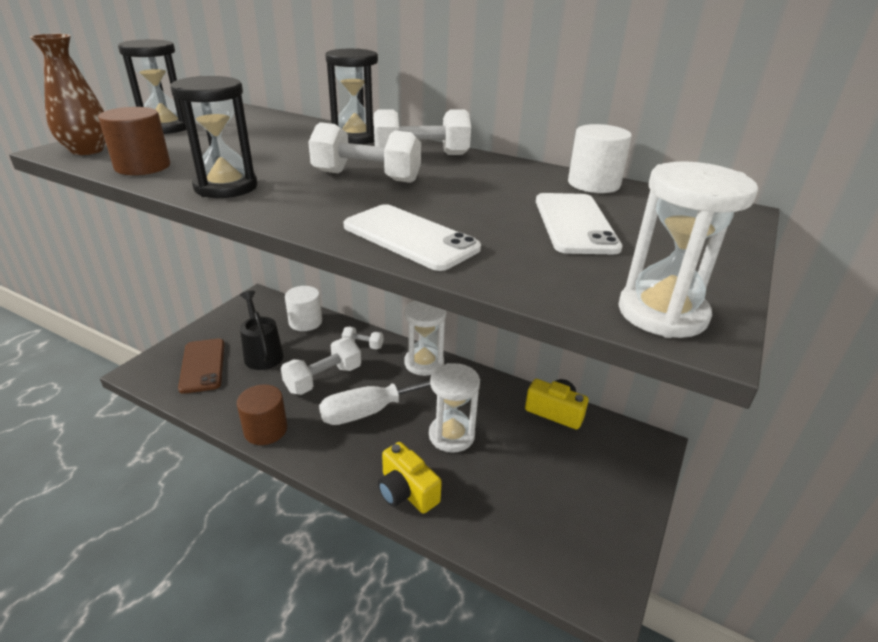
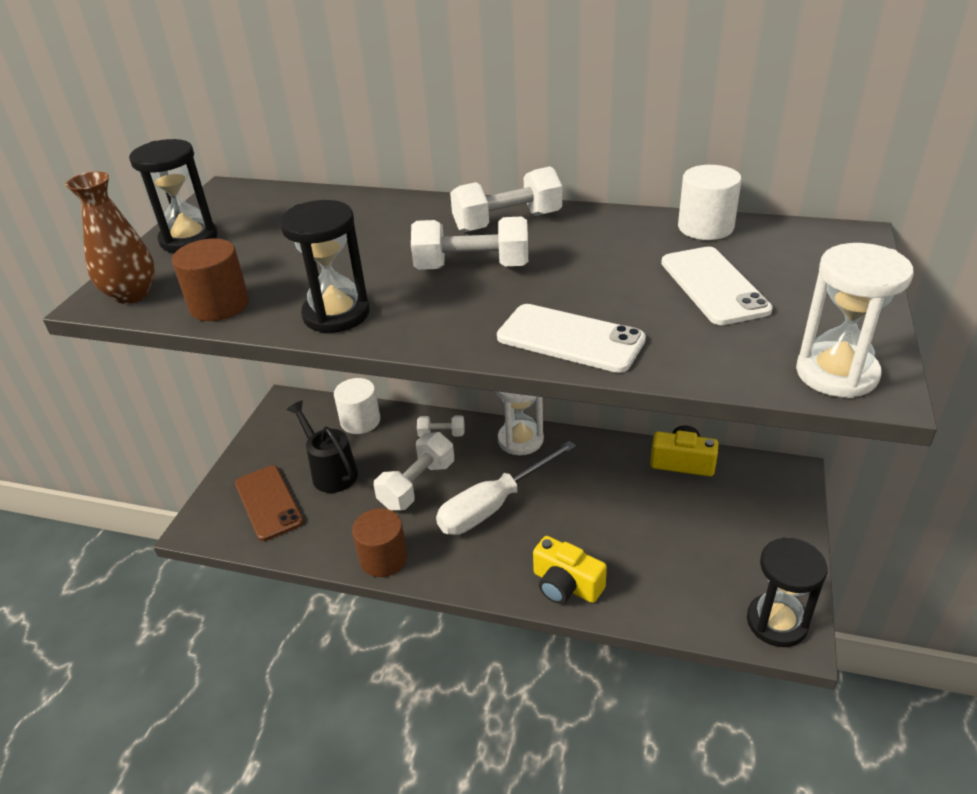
camera: 10 degrees left, 5 degrees up
black hourglass [325,49,378,144] -> black hourglass moved to [747,537,828,647]
white hourglass [429,363,480,453] -> none

